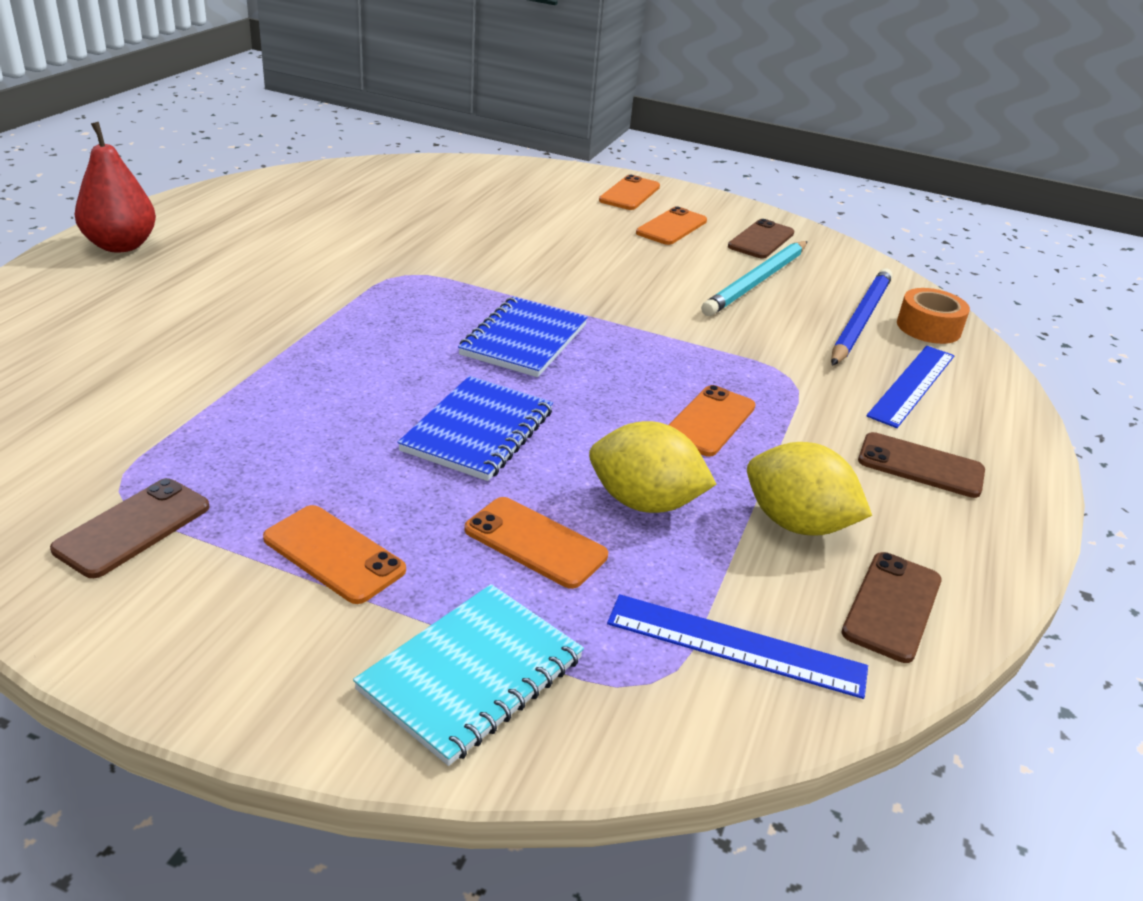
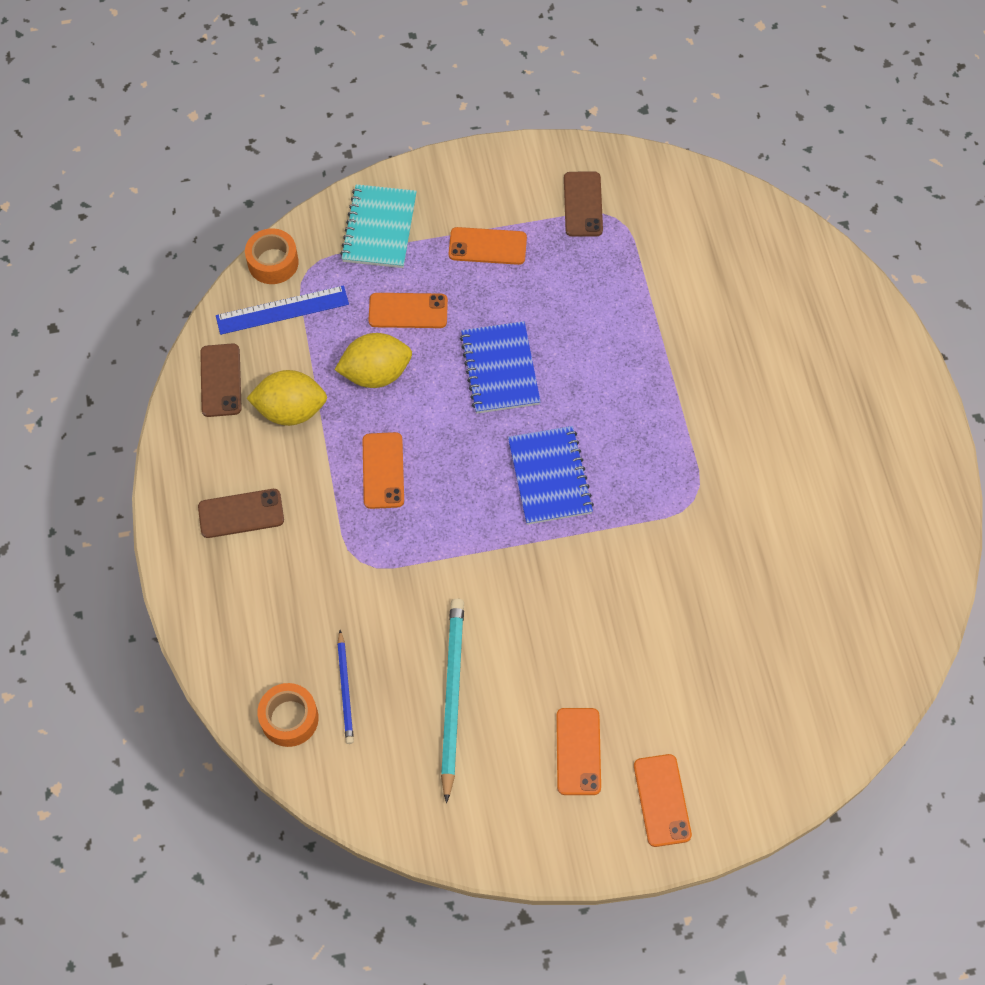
camera: 150 degrees right, 30 degrees up
red pear [75,122,156,253] -> none
brown phone [728,219,794,258] -> none
blue pencil [831,269,893,366] -> blue pencil [337,630,354,744], size x0.57
blue ruler [866,346,954,428] -> none
none -> orange tape [245,228,299,284]

